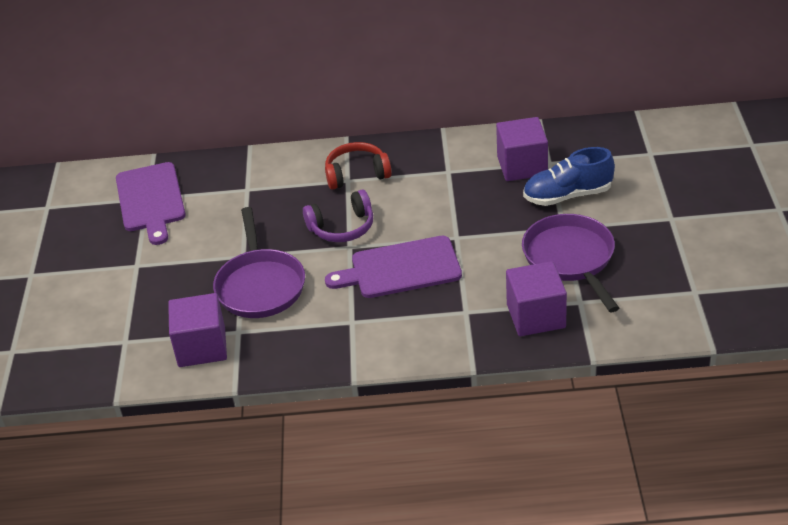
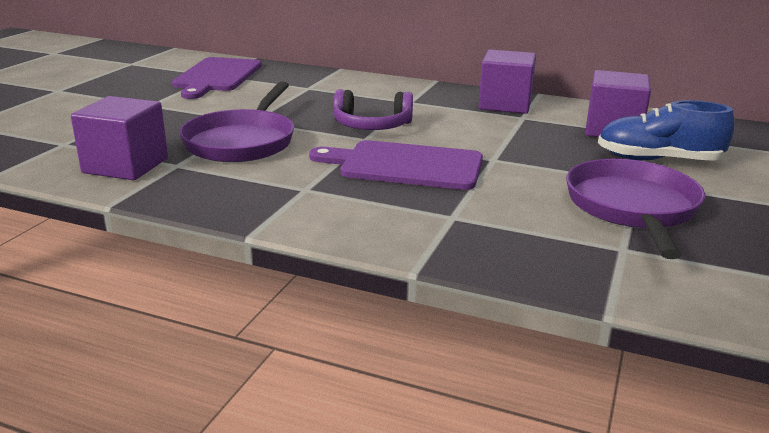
camera: 20 degrees right, 15 degrees down
red headphones [325,142,392,190] -> none
purple cube [506,261,567,336] -> purple cube moved to [478,50,536,114]

